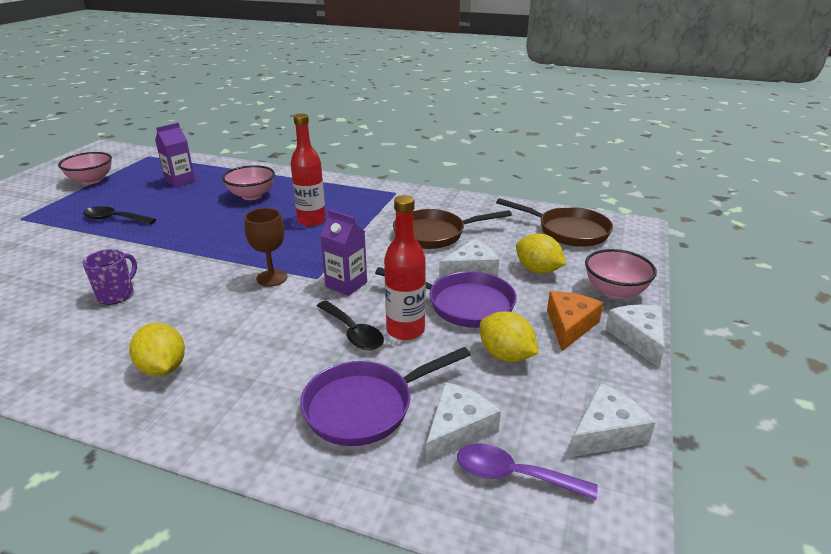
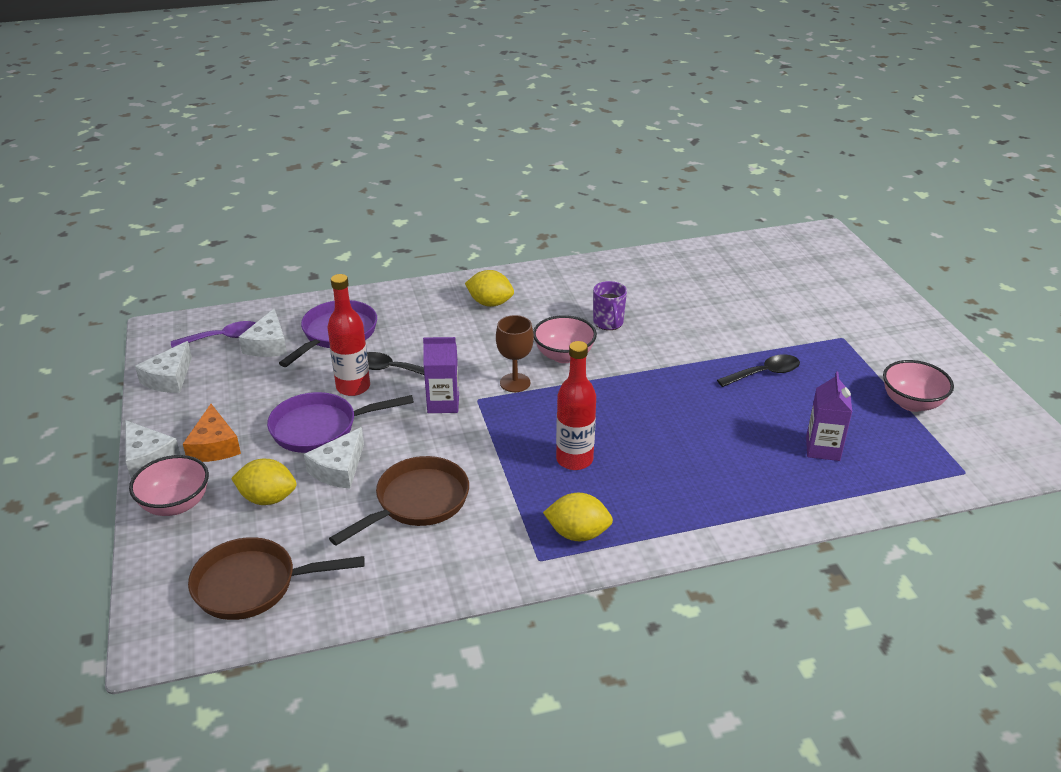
camera: 145 degrees right, 5 degrees up
pink bowl [222,165,275,200] -> pink bowl moved to [533,315,597,363]
yellow lemon [480,311,539,362] -> yellow lemon moved to [543,493,613,541]

